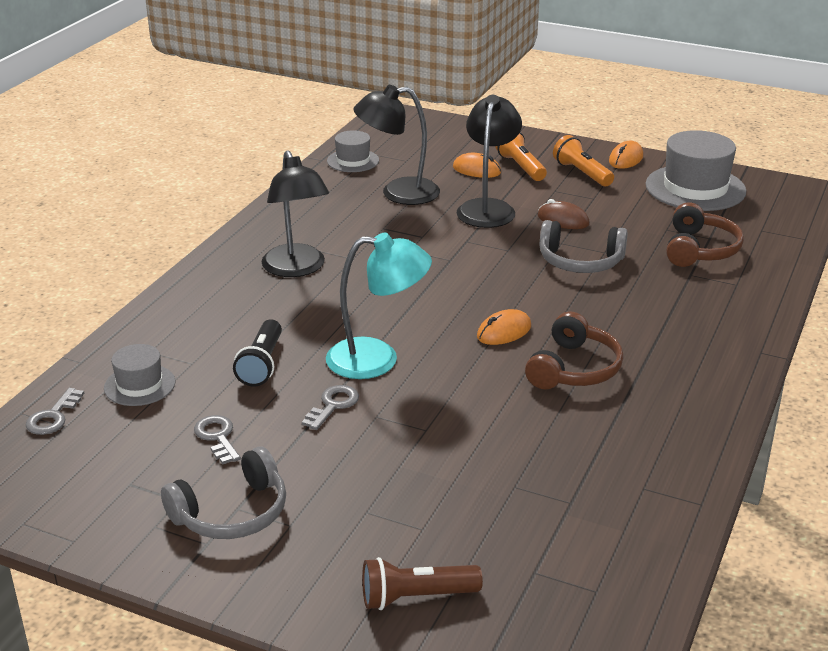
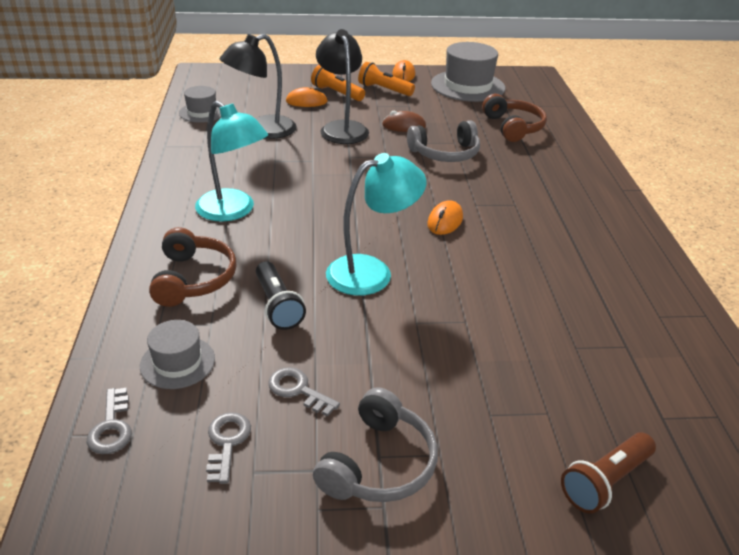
camera: 30 degrees left, 5 degrees up
black lamp [262,150,329,277] -> turquoise lamp [195,101,268,222]
grey key [302,385,359,430] -> grey key moved to [206,412,251,484]
brown headphones [525,311,624,389] -> brown headphones moved to [149,227,236,307]

